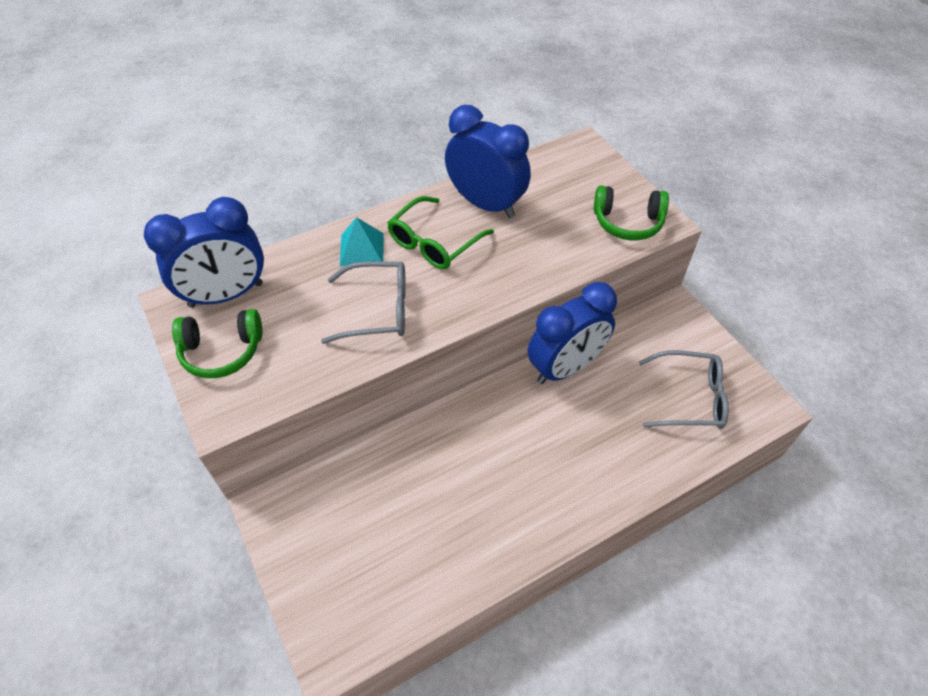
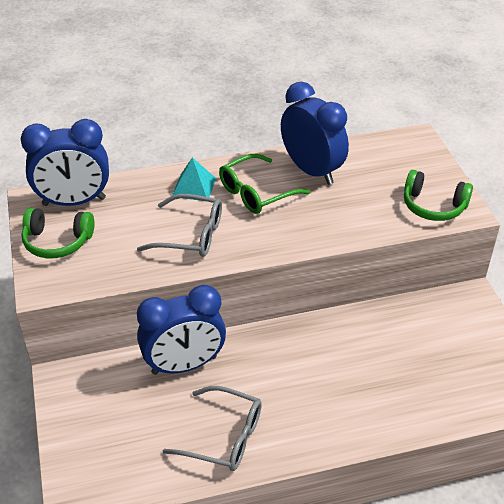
camera: 15 degrees right, 10 degrees down
blue clock [528,282,617,384] -> blue clock moved to [137,285,226,375]
grey glasses [639,350,729,429] -> grey glasses moved to [163,386,262,471]

